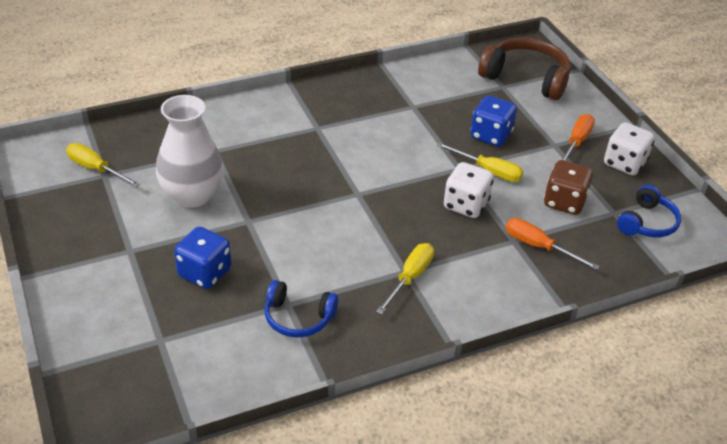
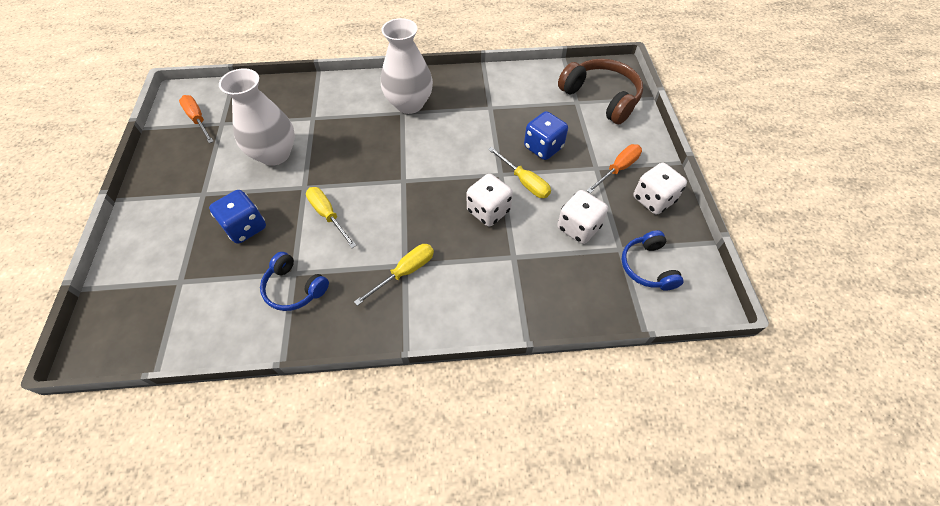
camera: 20 degrees right, 15 degrees up
yellow screwdriver [66,143,140,187] -> yellow screwdriver moved to [306,187,357,248]
orange screwdriver [506,218,599,270] -> orange screwdriver moved to [179,95,214,143]
brown dice [544,160,593,215] -> white dice [557,190,608,244]
blue headphones [617,185,681,237] -> blue headphones turned 120 degrees clockwise [621,230,684,291]
none -> white vase [381,18,433,114]

